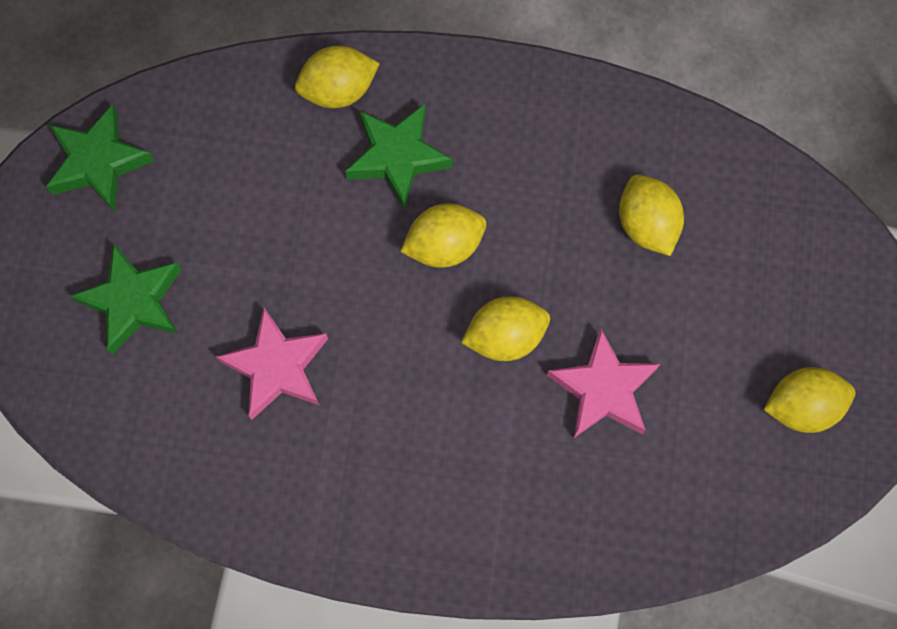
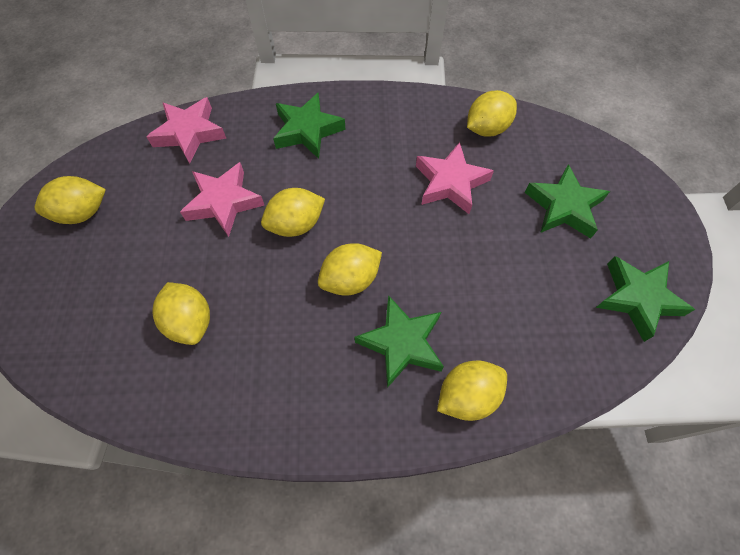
camera: 170 degrees right, 10 degrees down
none -> pink star [147,97,227,164]
none -> green star [273,93,346,159]
none -> yellow lemon [467,90,517,137]

